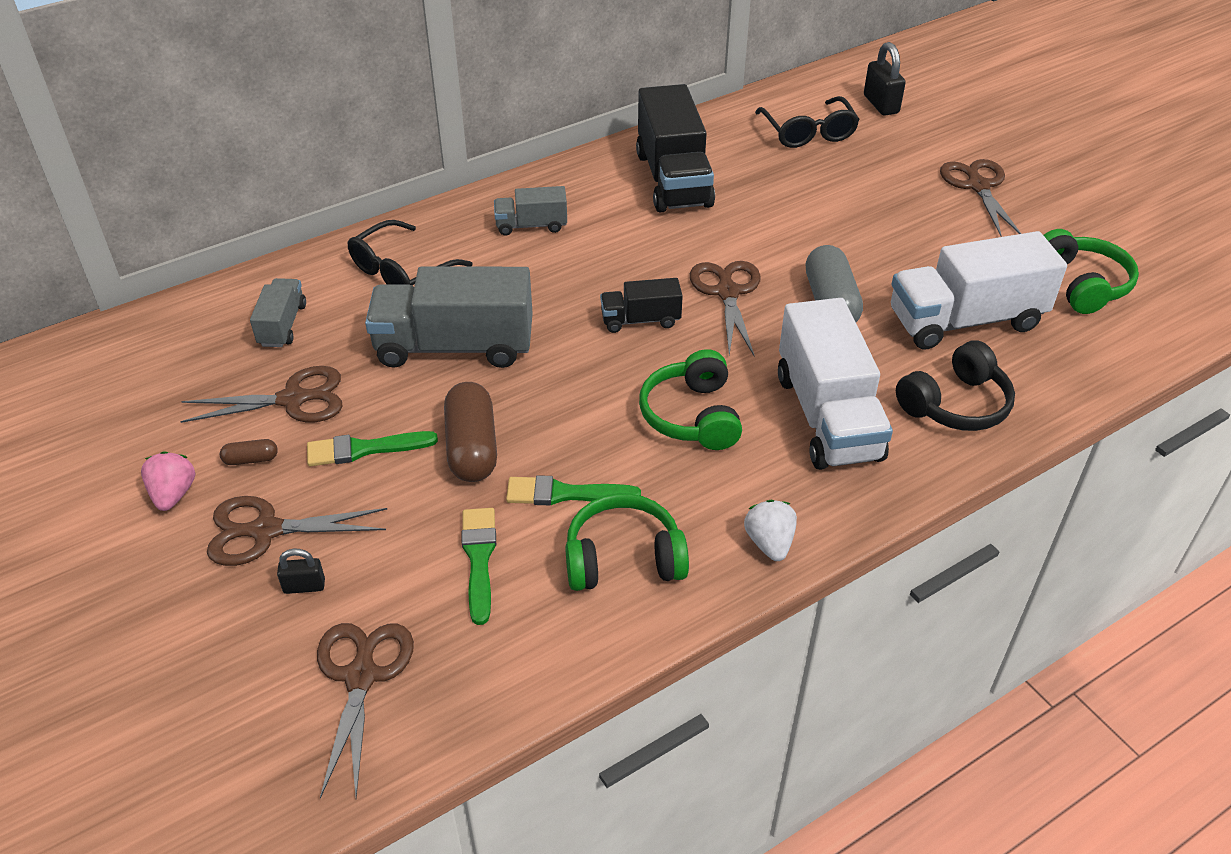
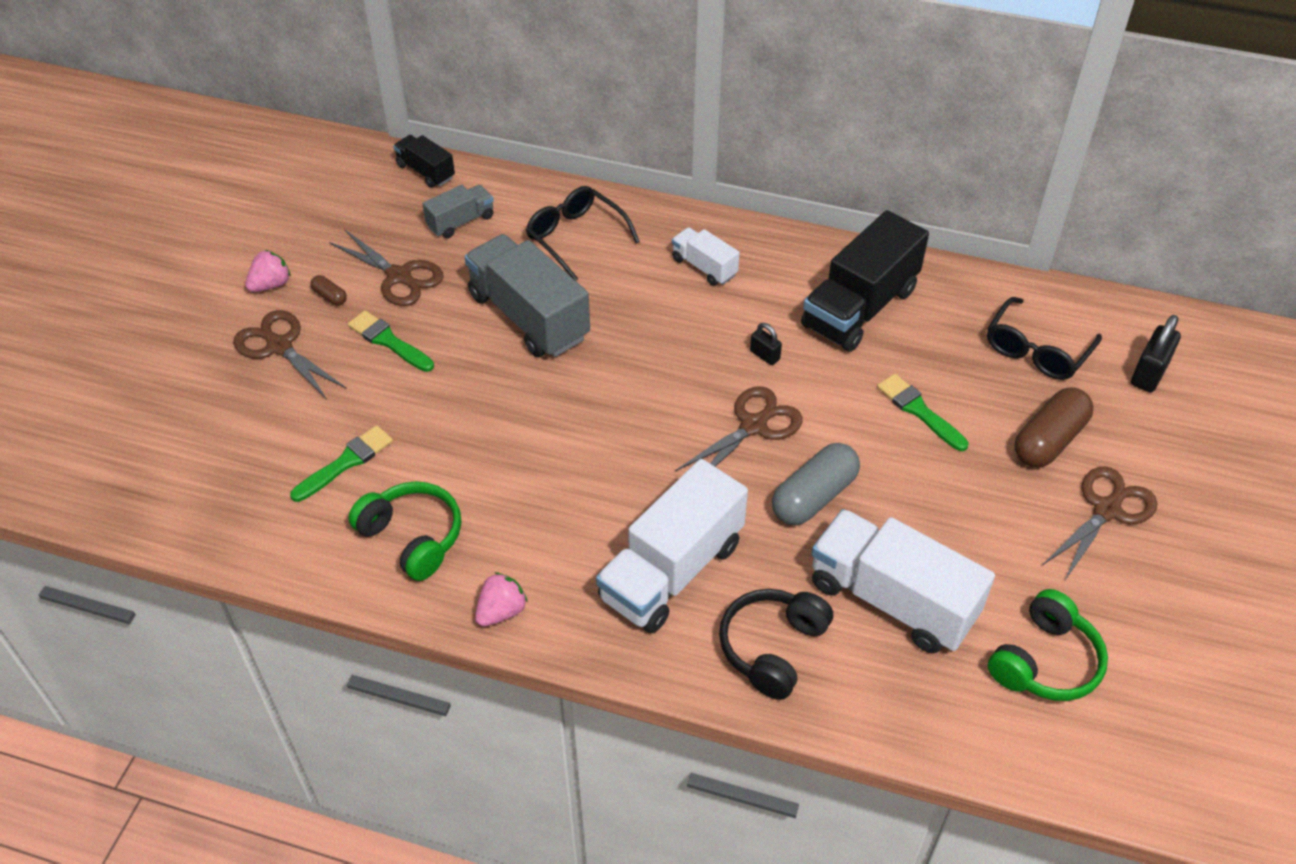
camera: 50 degrees right, 5 degrees up
black padlock [277,549,325,594] -> black padlock moved to [750,323,782,365]
brown scissors [317,623,414,799] -> none
black glasses [347,220,473,285] -> black glasses turned 45 degrees clockwise [526,186,640,281]
brown capsule [444,382,497,482] -> brown capsule moved to [1014,387,1093,468]
grey truck [494,186,567,235] -> white truck [672,227,740,286]
green brush [506,475,641,505] -> green brush moved to [877,374,969,451]
black truck [600,278,683,333] -> black truck moved to [393,135,455,188]
green headphones [639,349,742,450] -> none
white strawberry [744,500,797,561] -> pink strawberry [475,572,528,627]
black headphones [896,340,1015,431] -> black headphones turned 105 degrees clockwise [719,589,833,700]

